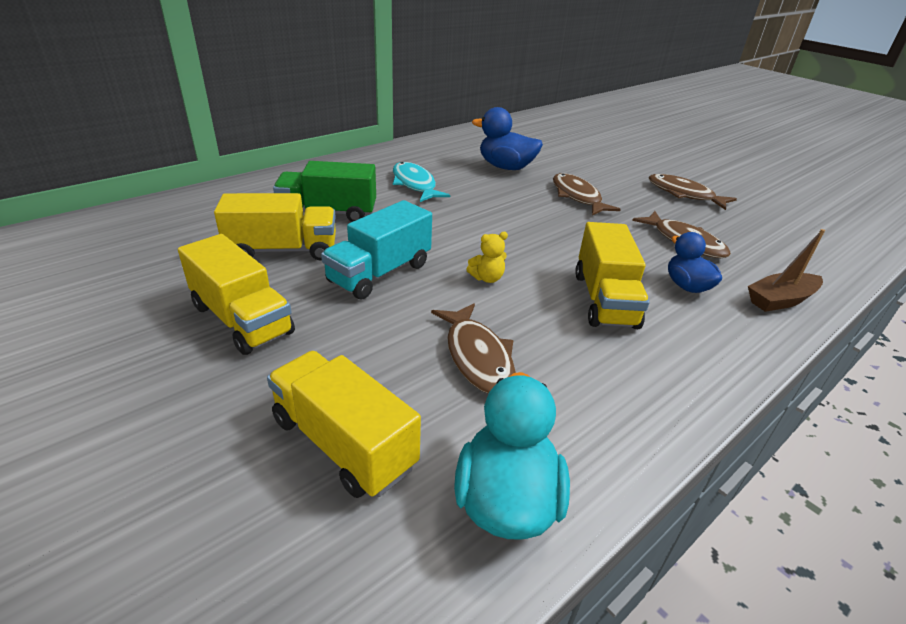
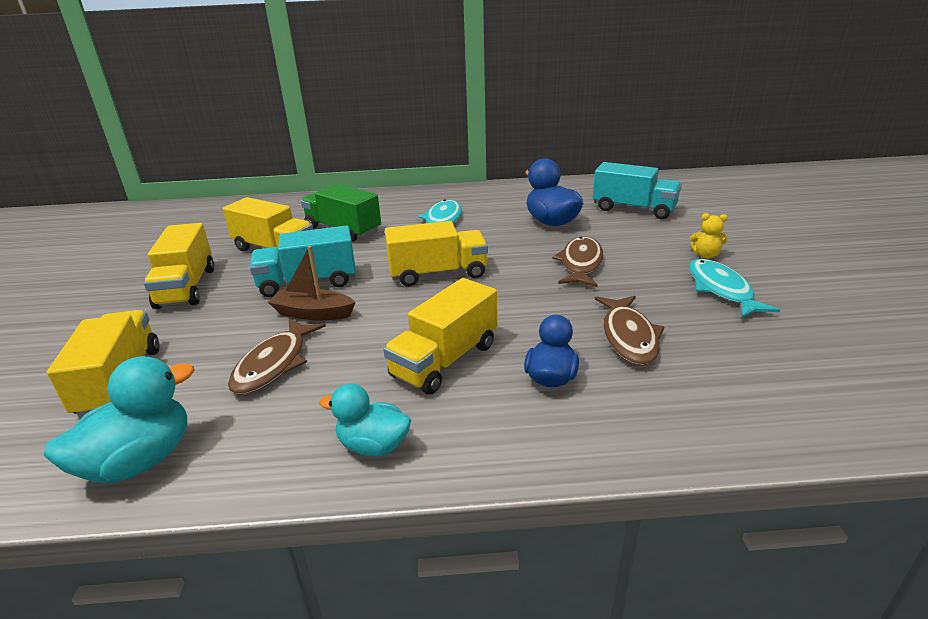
camera: 40 degrees right, 5 degrees down
yellow teddy bear [466,232,508,283] -> yellow teddy bear moved to [690,213,728,258]
brown fish [649,174,737,210] -> turquoise fish [689,259,780,318]
brown boat [748,229,825,312] -> brown boat moved to [268,246,356,321]
none -> turquoise duck [319,383,411,457]
none -> yellow truck [385,221,488,286]
none -> turquoise truck [593,162,682,219]

